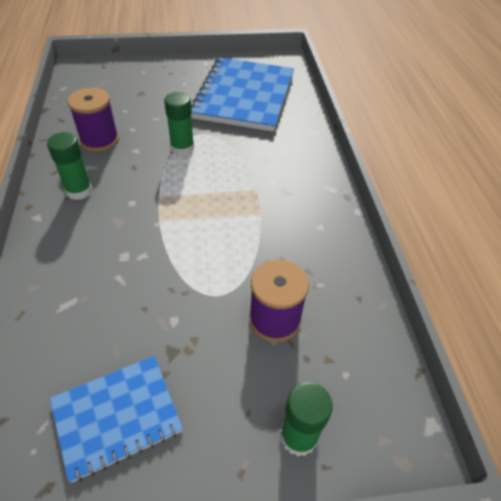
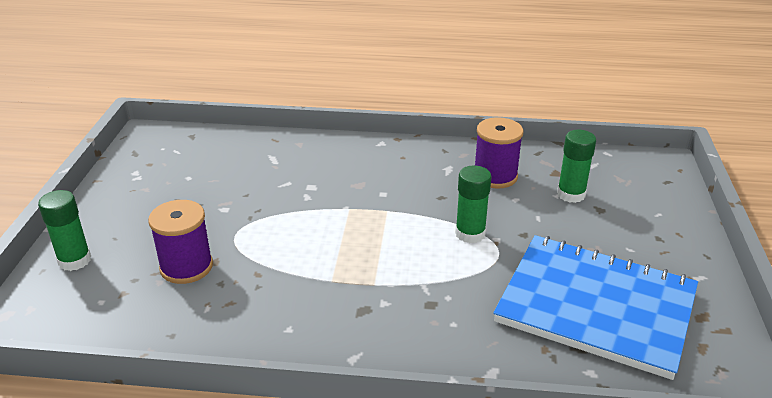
camera: 105 degrees right, 15 degrees down
green glue stick [47,132,92,200] -> green glue stick moved to [557,130,596,203]
blue notebook [50,356,183,483] -> none

